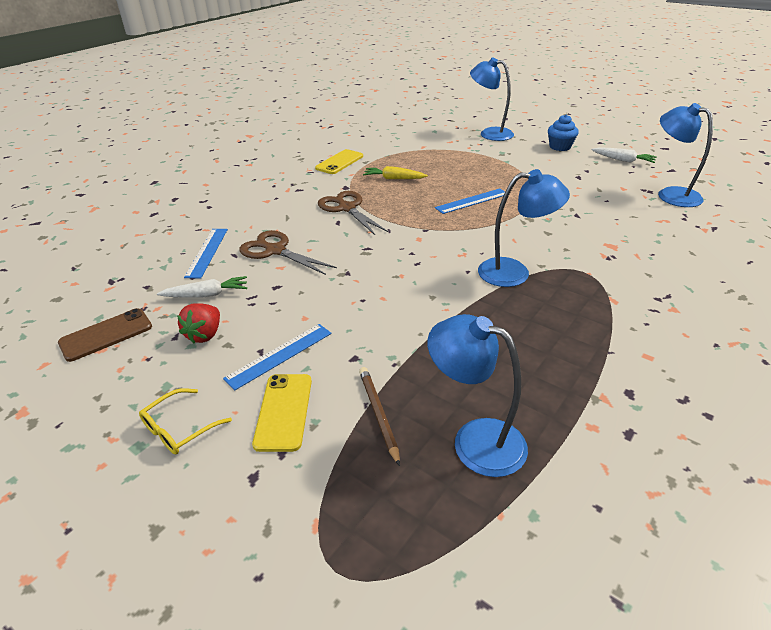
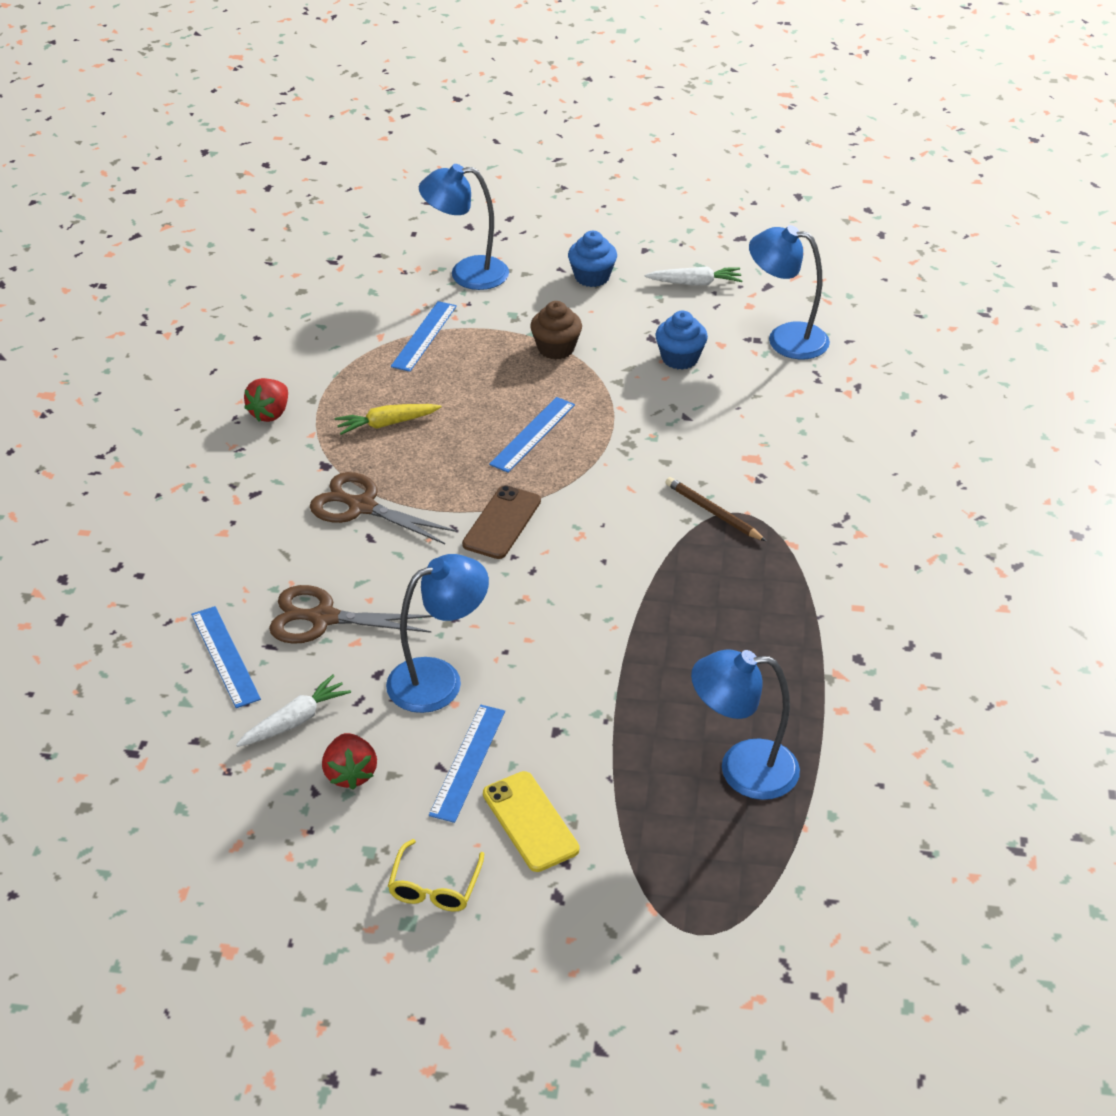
camera: 30 degrees left, 5 degrees up
brown phone [58,308,152,362] -> brown phone moved to [462,485,541,559]
yellow phone [315,149,363,174] -> red strawberry [244,378,288,422]
brown pencil [359,367,400,466] -> brown pencil moved to [665,477,766,541]
blue lamp [478,169,570,287] -> blue lamp moved to [386,554,489,713]
none -> blue ruler [391,301,457,372]
none -> brown cupcake [530,301,582,359]
none -> blue cupcake [655,311,708,370]

